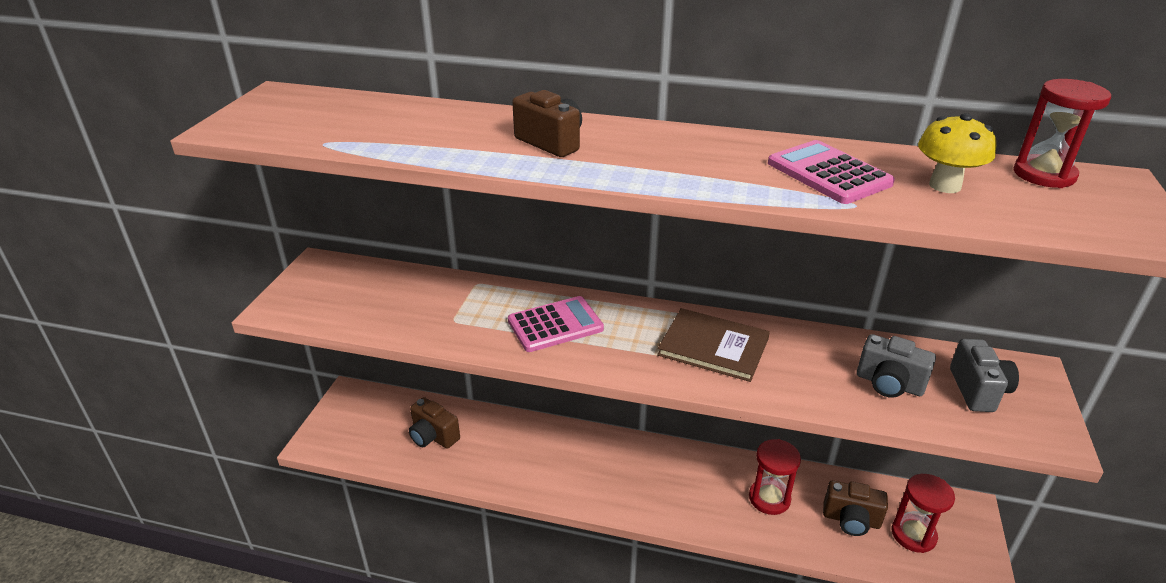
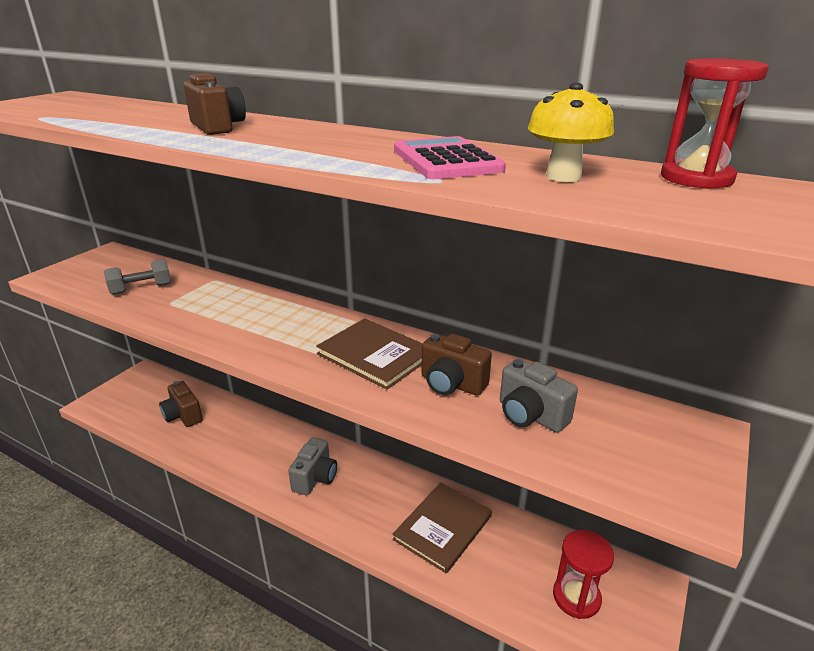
camera: 15 degrees right, 5 degrees down
pink calculator [508,296,604,352] -> none
red hourglass [749,439,801,515] -> brown book [393,483,492,574]
brown camera [823,480,888,536] -> brown camera moved to [421,334,492,396]
grey camera [950,339,1019,412] -> grey camera moved to [288,437,337,495]
none -> grey dumbbell [104,259,171,294]

